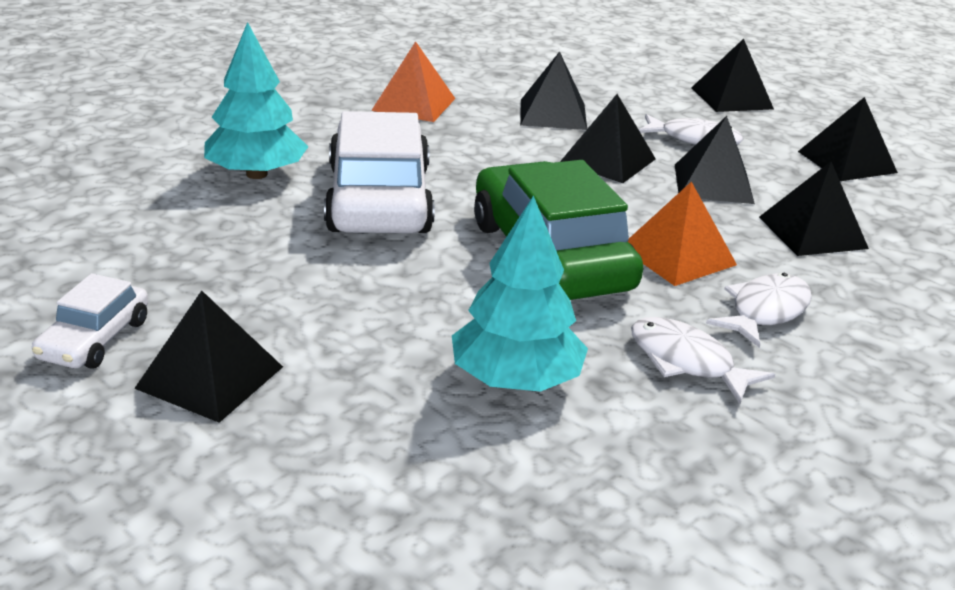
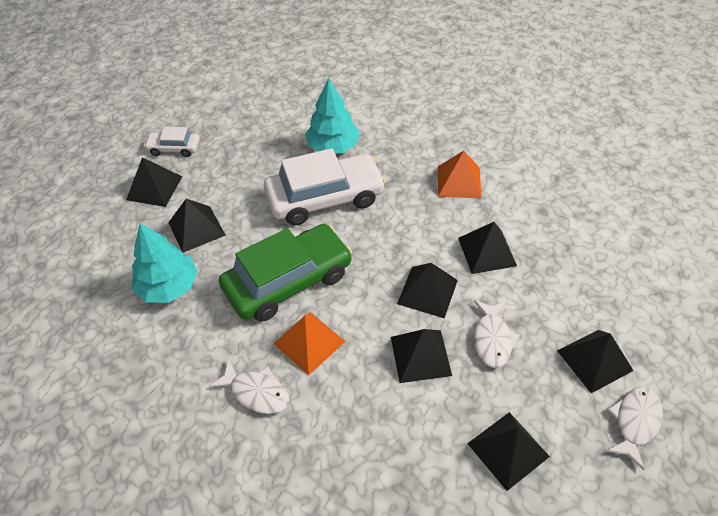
camera: 80 degrees right, 20 degrees up
white fish [631,317,775,404] -> white fish moved to [606,387,663,470]
black pyramid [759,162,869,256] -> black pyramid moved to [168,199,226,253]

